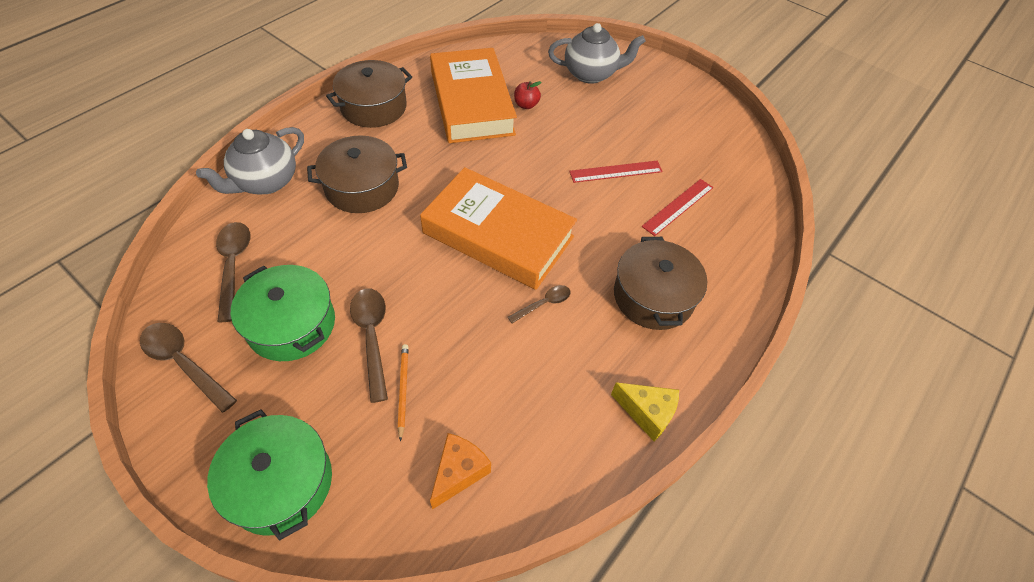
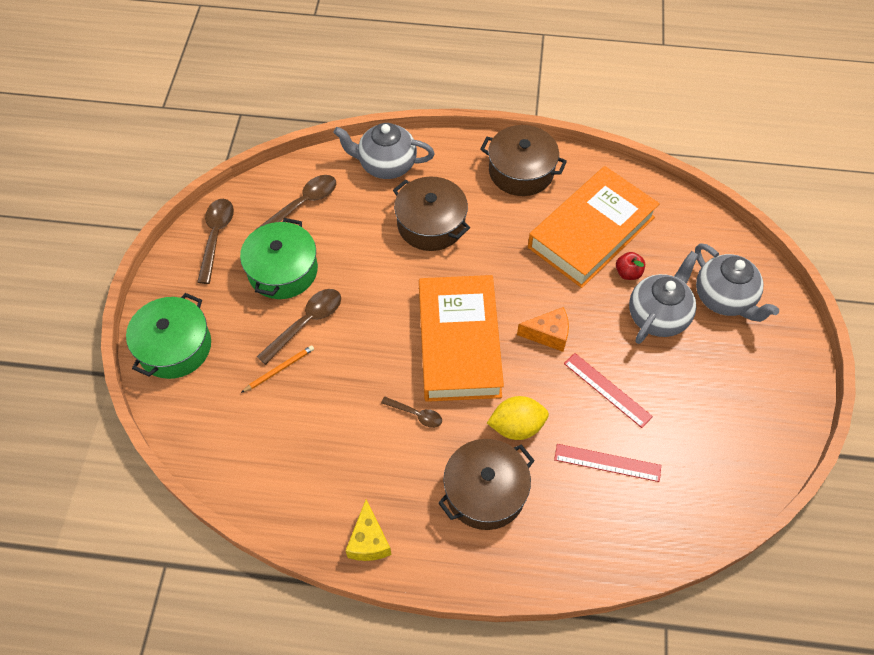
camera: 60 degrees right, 5 degrees up
orange cheese [430,433,491,510] -> orange cheese moved to [517,307,569,352]
none -> yellow lemon [487,396,549,440]
none -> grey teapot [629,251,698,344]

